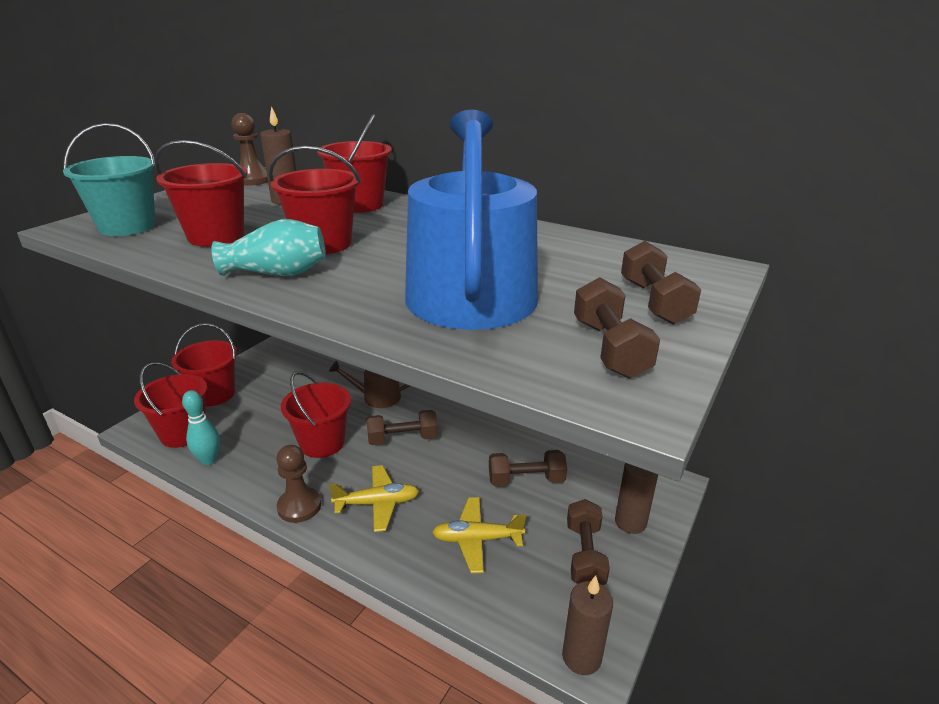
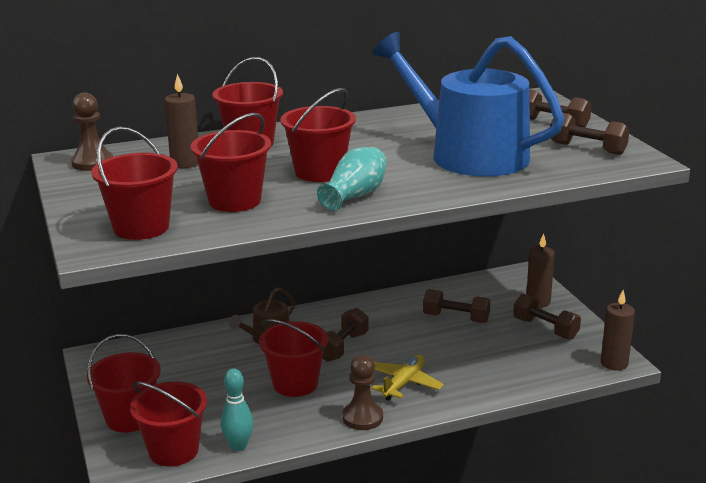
camera: 50 degrees left, 5 degrees down
turquoise bucket [63,123,156,236] -> red bucket [92,127,178,240]
yellow plane [432,497,526,573] -> none
brown dumbbell [489,450,567,487] -> brown dumbbell turned 75 degrees clockwise [423,289,491,323]

